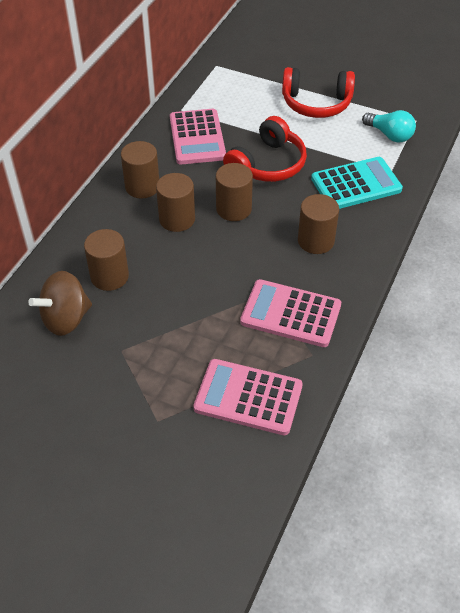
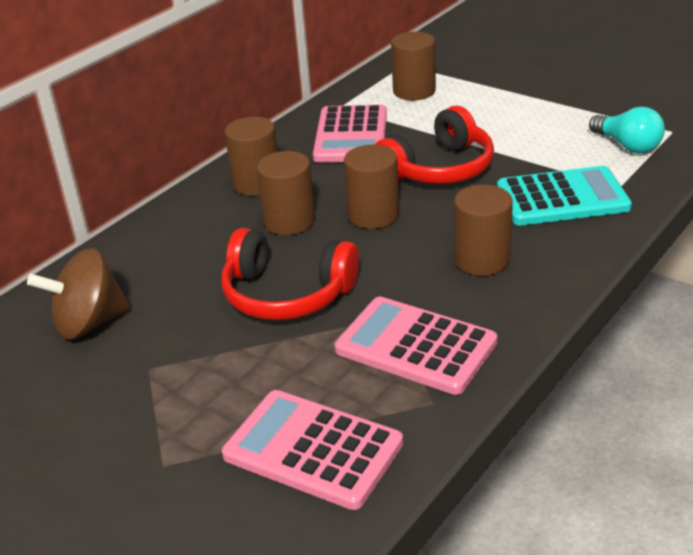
camera: 15 degrees right, 15 degrees down
brown cylinder [84,229,129,291] -> brown cylinder moved to [391,32,436,100]
red headphones [282,67,355,118] -> red headphones moved to [221,228,359,320]

